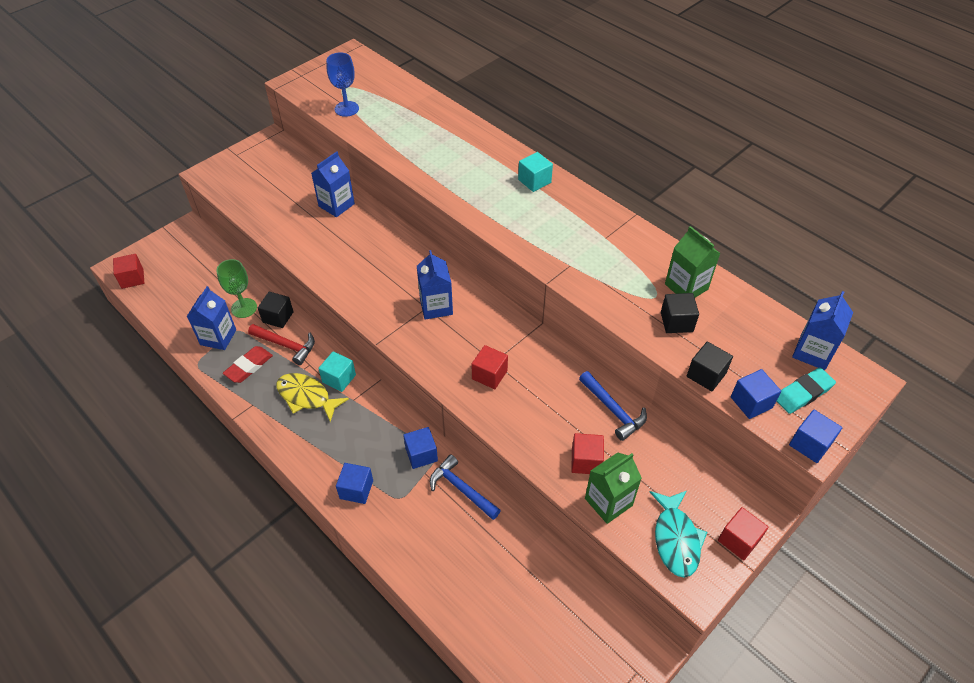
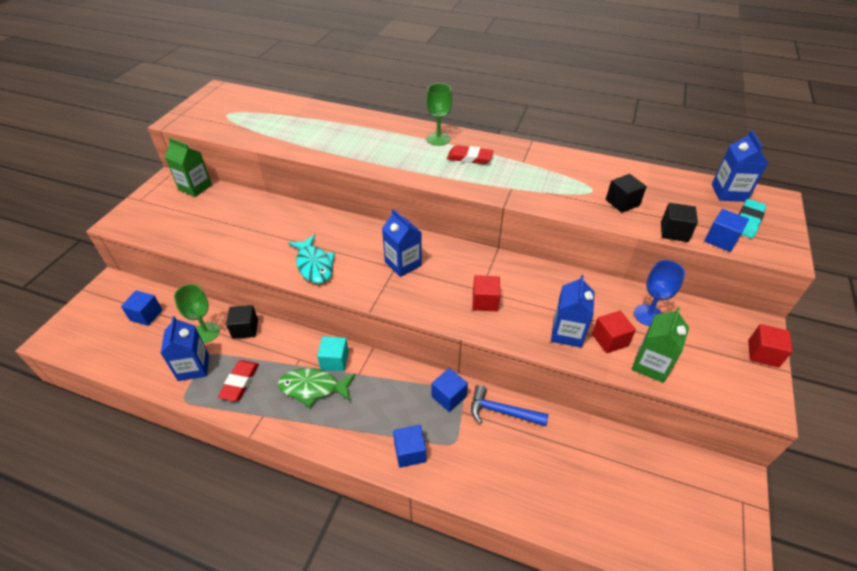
camera: 25 degrees left, 5 degrees down
red cube [113,254,144,289] -> none
red hammer [248,324,315,365] -> none
yellow fish [276,373,349,422] -> green fish [278,368,356,408]
blue carton [311,152,355,217] -> blue carton moved to [551,275,595,348]
blue goblet [326,52,359,117] -> blue goblet moved to [634,260,685,326]
turquoise cube [518,152,553,192] -> green goblet [426,83,452,146]
blue hammer [579,371,647,441] -> none
turquoise fish [650,491,707,578] -> turquoise fish moved to [288,234,335,284]
green carton [665,226,721,298] -> green carton moved to [165,138,212,197]
blue cube [789,410,842,463] -> blue cube moved to [121,290,162,326]
none -> red eraser [447,145,493,164]

